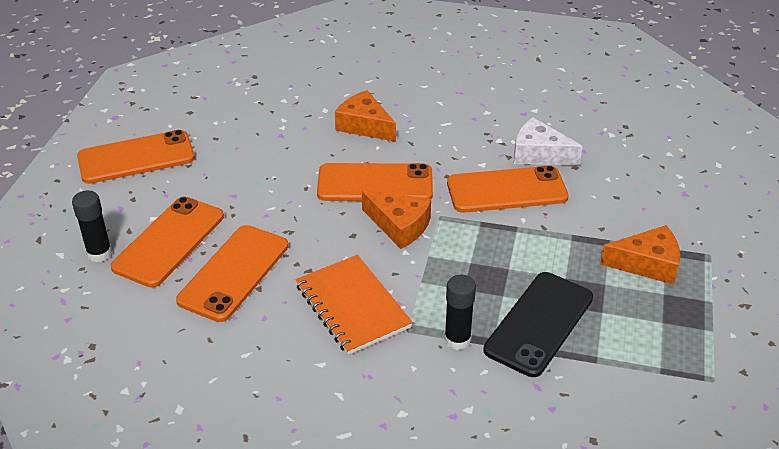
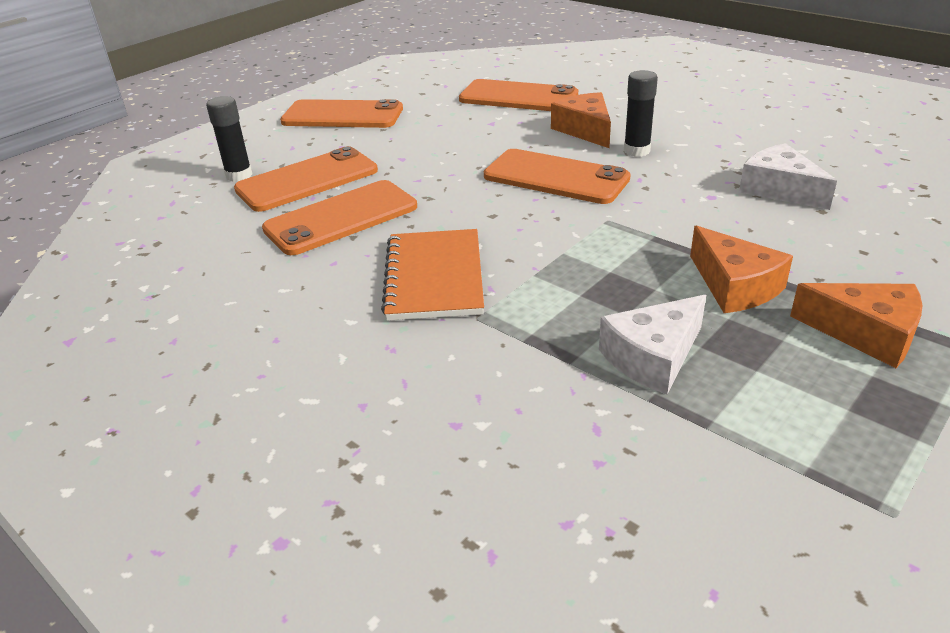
camera: 30 degrees right, 5 degrees down
orange cheese [362,190,431,249] -> orange cheese moved to [690,226,793,313]
black glue stick [444,274,476,350] -> black glue stick moved to [624,70,658,157]
orange phone [447,165,569,213] -> orange phone moved to [459,79,578,111]
black phone [483,272,593,377] -> white cheese [599,295,706,394]

